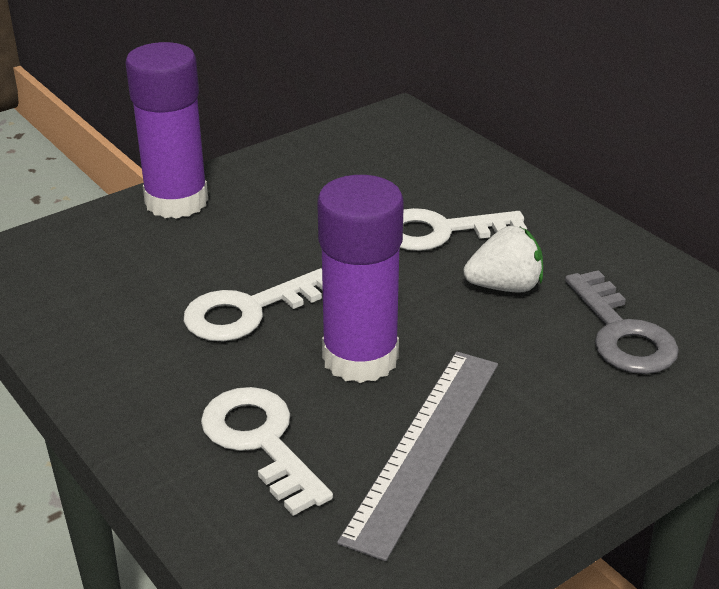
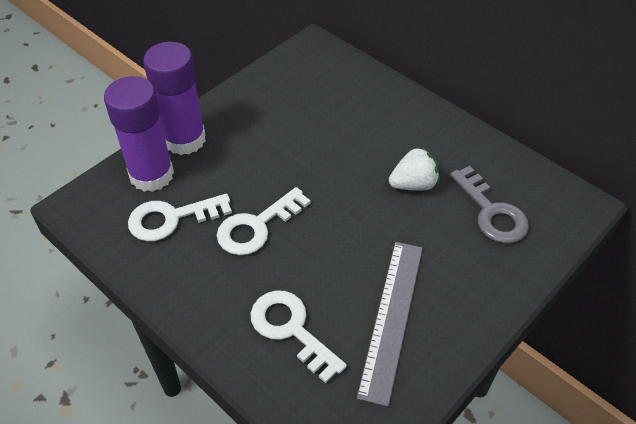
camera: 10 degrees left, 15 degrees up
purple glue stick [317,175,404,383] -> purple glue stick moved to [104,76,174,192]
white key [400,208,527,251] -> white key moved to [128,193,232,241]

